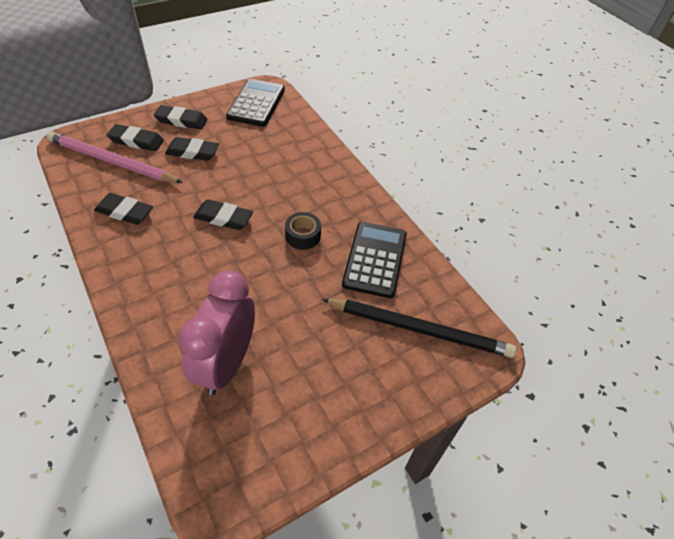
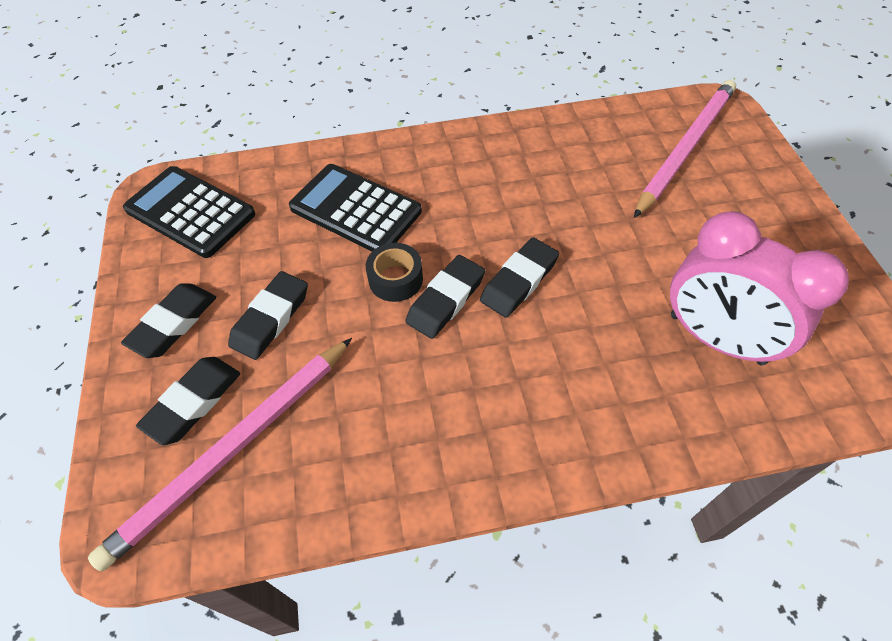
camera: 65 degrees left, 5 degrees up
black eraser [94,193,153,225] -> black eraser moved to [480,237,559,318]
black tape [285,212,321,250] -> black tape moved to [366,243,423,302]
black pencil [322,299,516,358] -> pink pencil [634,80,736,218]
black calculator [342,222,407,298] -> black calculator moved to [289,164,422,251]

